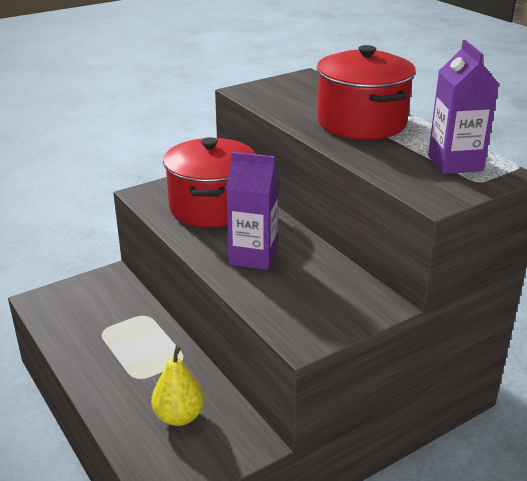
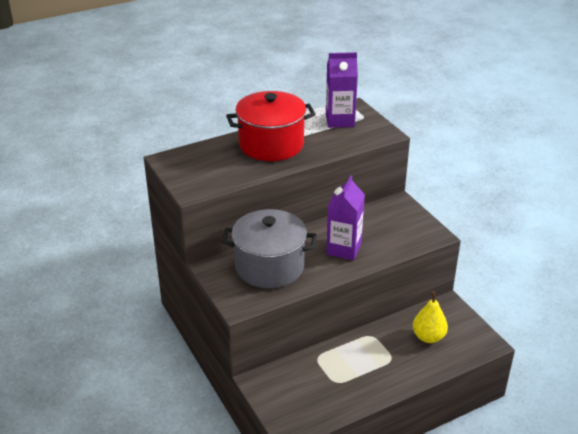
camera: 85 degrees left, 5 degrees up
red pot [163,137,256,227] -> grey pot [222,209,317,288]

